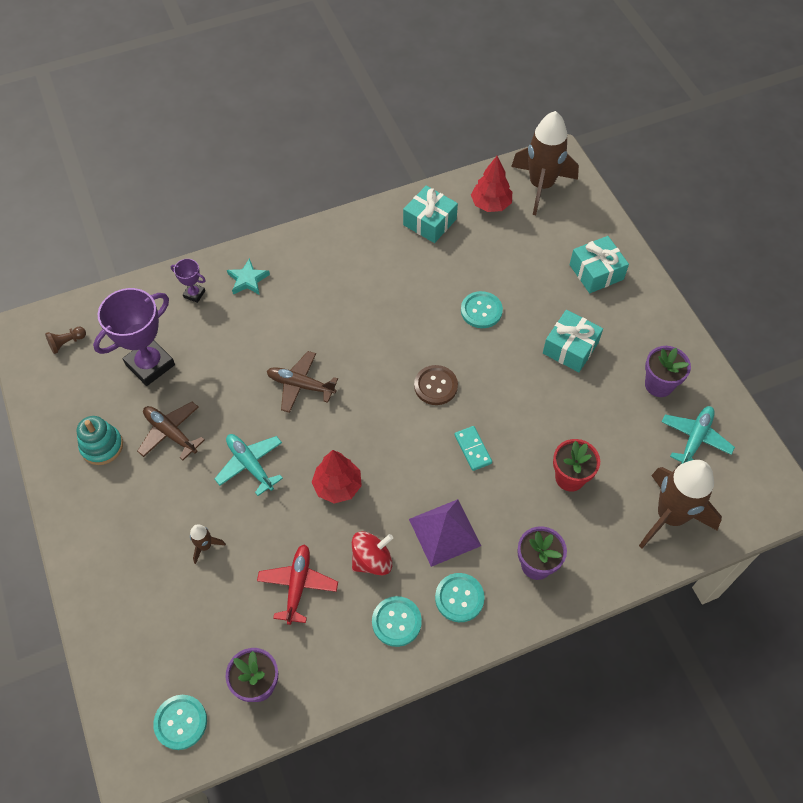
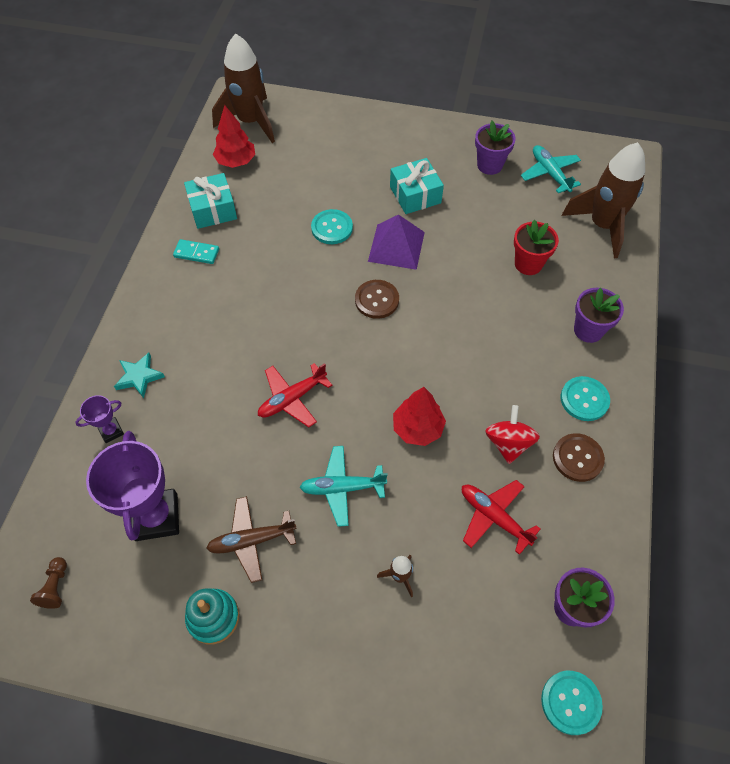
camera: 55 degrees left, 0 degrees up
brown plane [267,351,338,413] -> red plane [258,363,332,428]
turquoise button [372,596,422,647] -> brown button [553,433,605,482]
purple pyramid [409,499,481,567] -> purple pyramid moved to [368,215,425,270]
turquoise domino [454,426,492,471] -> turquoise domino moved to [173,239,219,264]
turquoise gift [570,236,629,293] -> none

